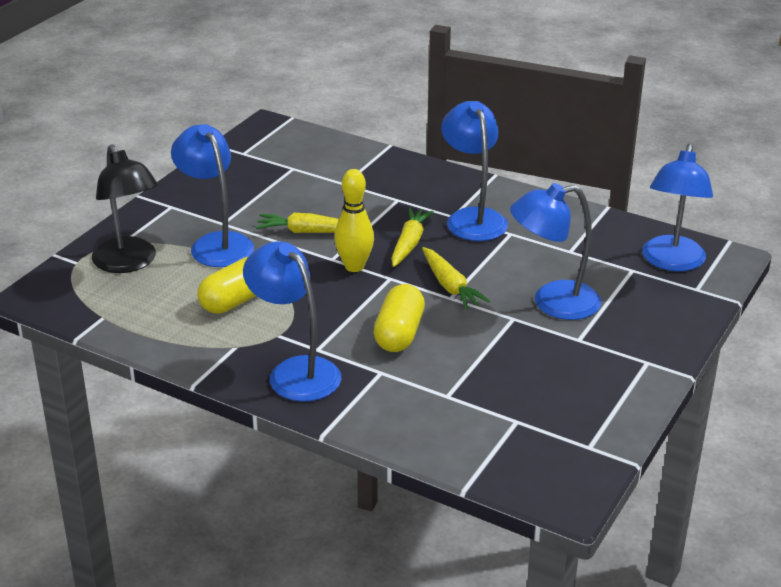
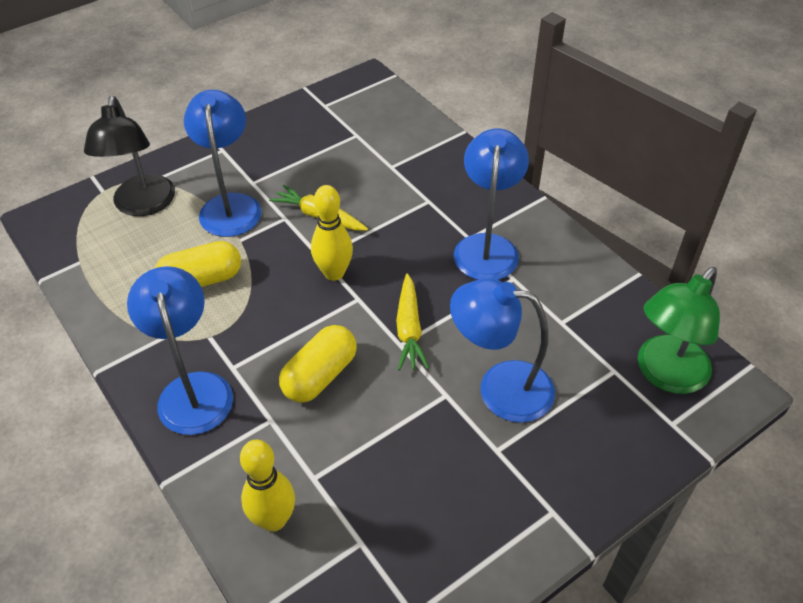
camera: 25 degrees right, 15 degrees up
yellow carrot [391,207,434,267] -> none
blue lamp [642,144,713,272] -> green lamp [638,267,720,394]
none -> yellow bowling pin [240,440,295,532]

